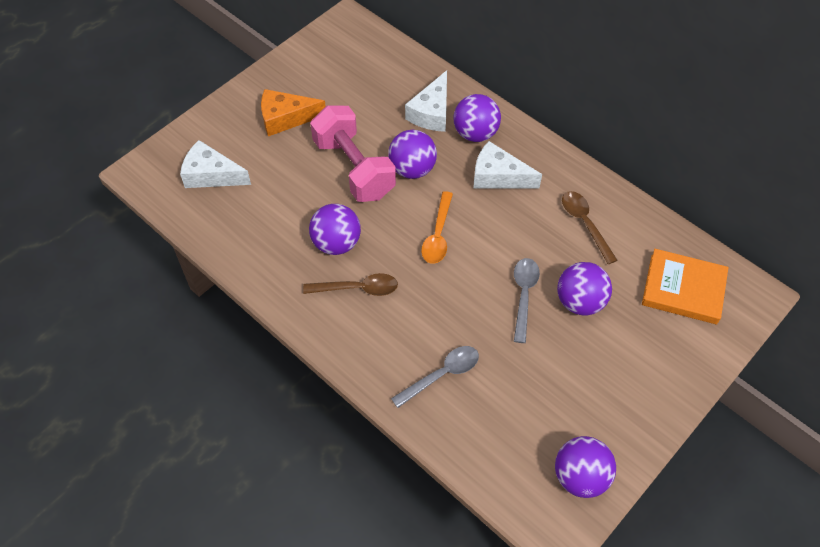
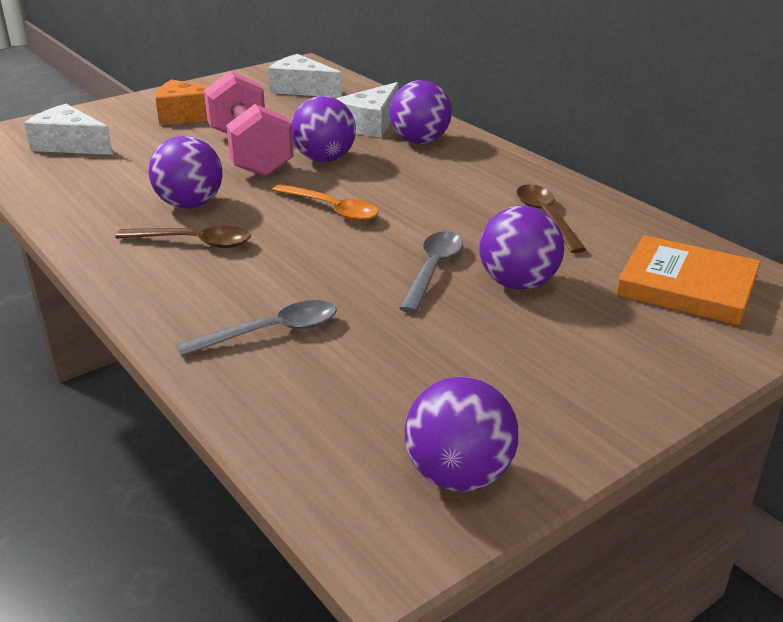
camera: 10 degrees right, 25 degrees down
orange spoon [421,191,453,264] -> orange spoon turned 75 degrees counterclockwise [272,184,379,222]
white cheese [474,141,542,189] -> white cheese moved to [268,54,342,97]

